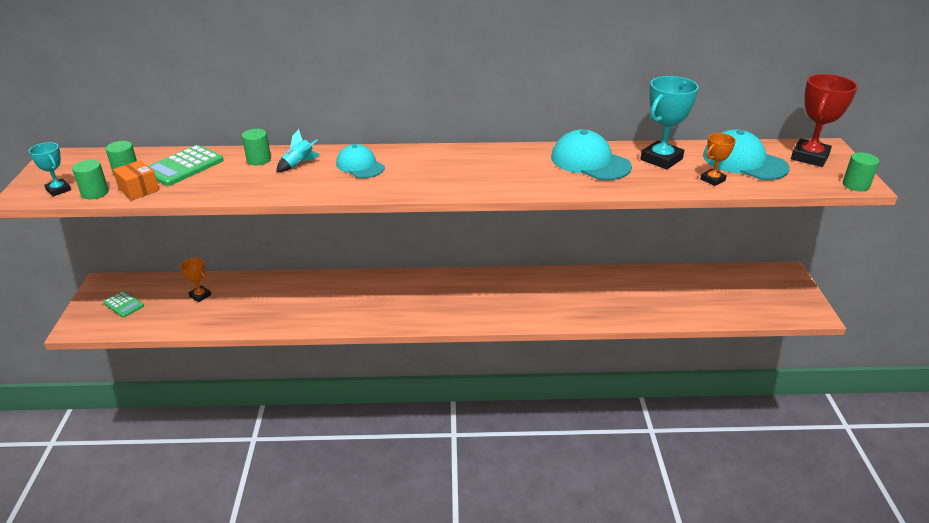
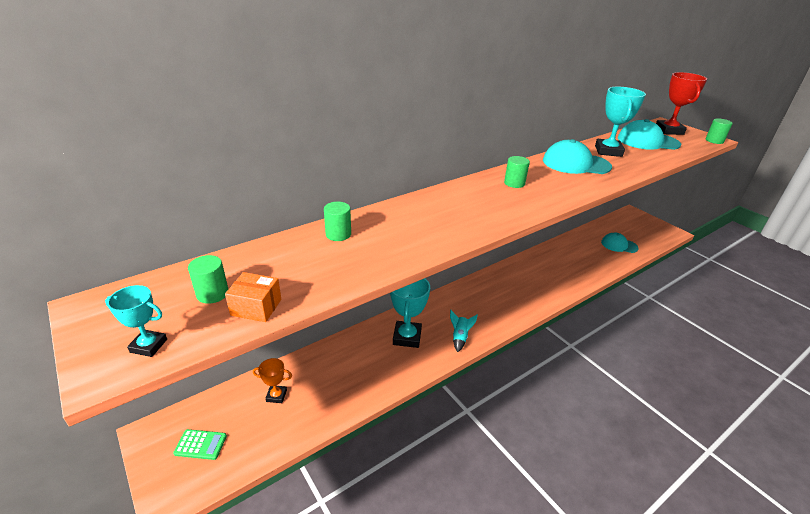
camera: 35 degrees left, 0 degrees up
green cylinder [72,160,109,199] -> green cylinder moved to [504,156,530,188]
green calculator [148,145,224,186] -> none
turquoise rocket [276,129,320,172] -> turquoise rocket moved to [450,310,478,352]
turquoise cap [336,144,384,178] -> turquoise cap moved to [601,233,639,253]
orange trophy [700,133,736,186] -> none
none -> turquoise trophy [390,278,430,348]

